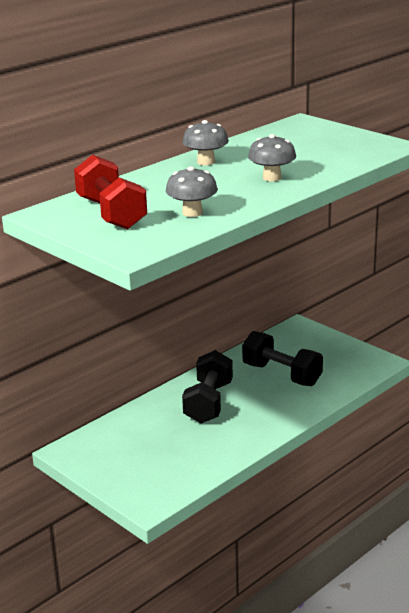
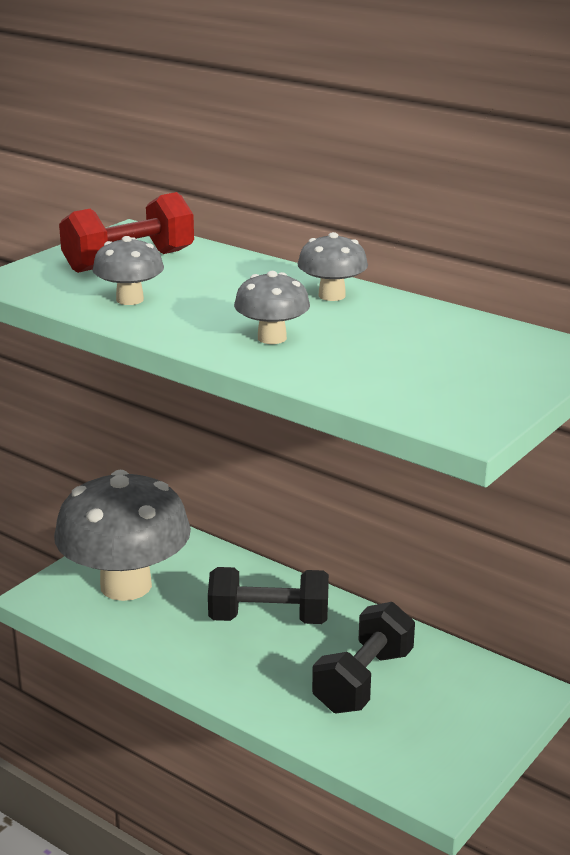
camera: 80 degrees right, 0 degrees up
none -> grey mushroom [54,470,191,601]

